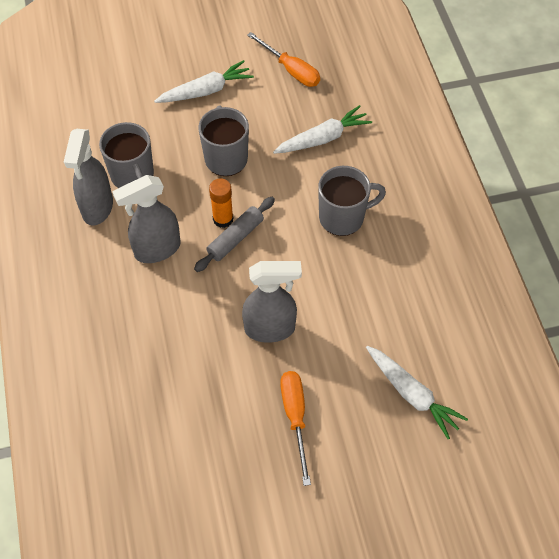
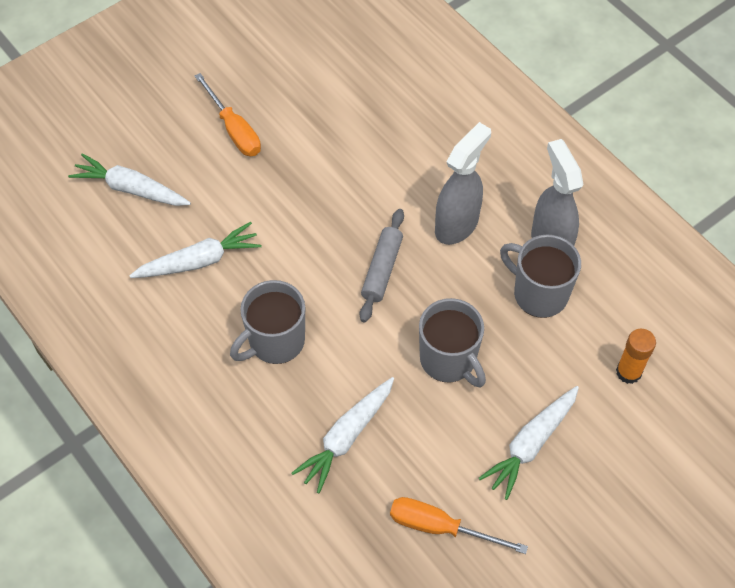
camera: 155 degrees right, 0 degrees up
orange glue stick [209,179,233,228] -> orange glue stick moved to [616,329,656,384]
grey spray bottle [242,261,302,343] -> none
none -> white carrot [129,222,261,278]

